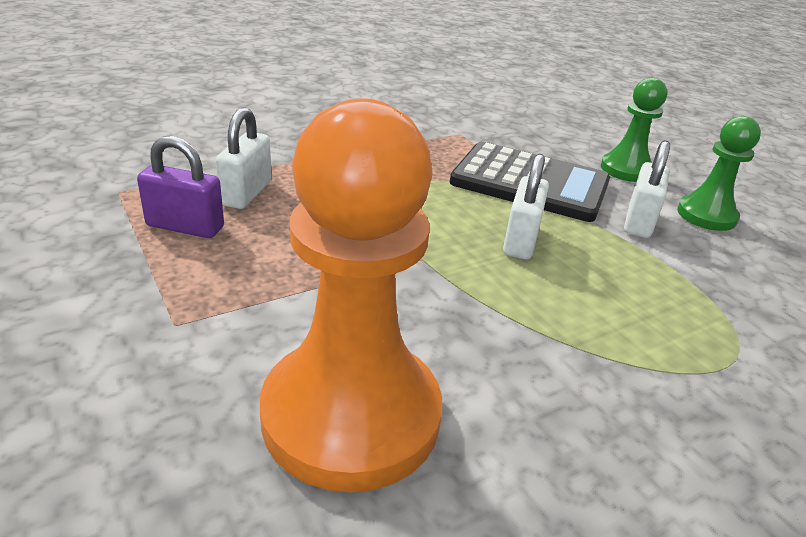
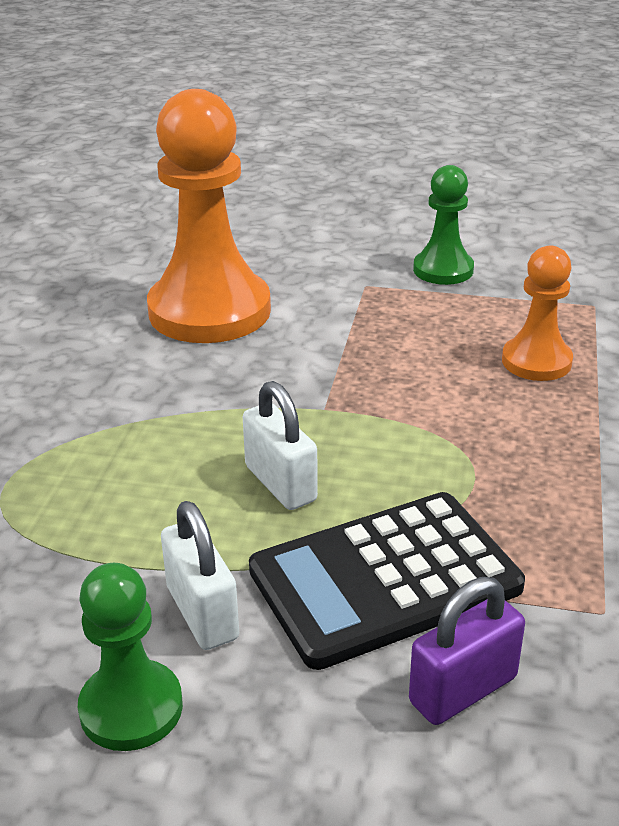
camera: 135 degrees right, 0 degrees up
purple padlock [137,136,224,238] -> purple padlock moved to [409,577,525,725]
white padlock [216,107,272,209] -> orange pawn [502,245,573,381]
green pawn [601,78,667,182] -> green pawn moved to [413,165,474,285]

